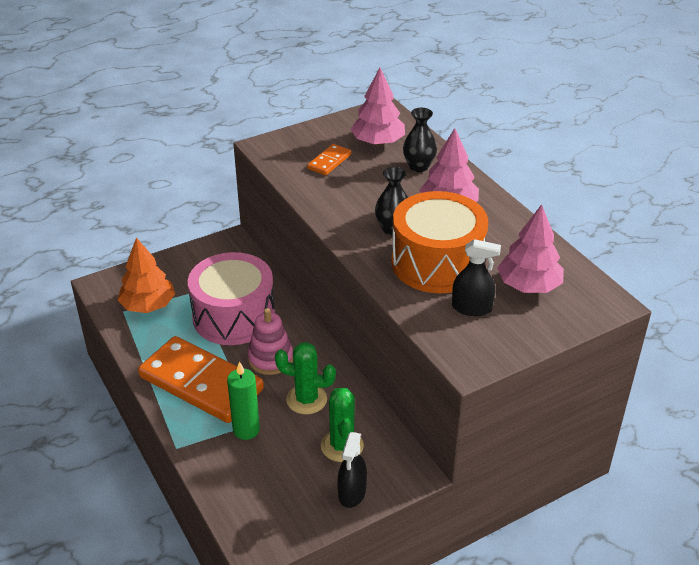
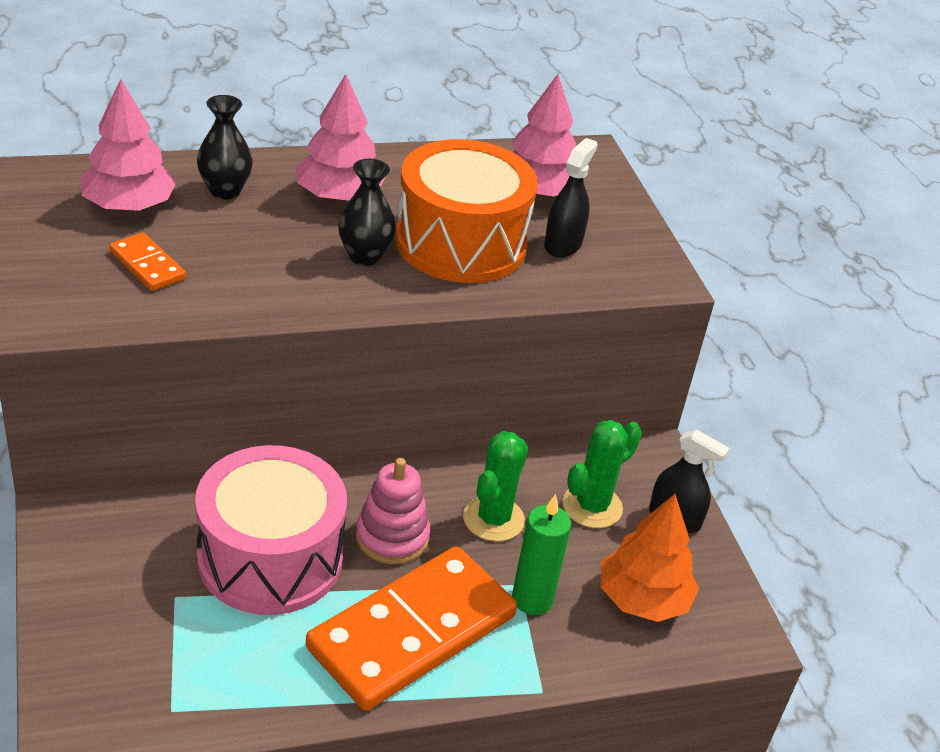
camera: 80 degrees left, 0 degrees up
orange tree [117,238,175,313] -> orange tree moved to [600,494,699,622]
green cactus [321,387,364,462] -> green cactus turned 45 degrees counterclockwise [562,420,642,528]

